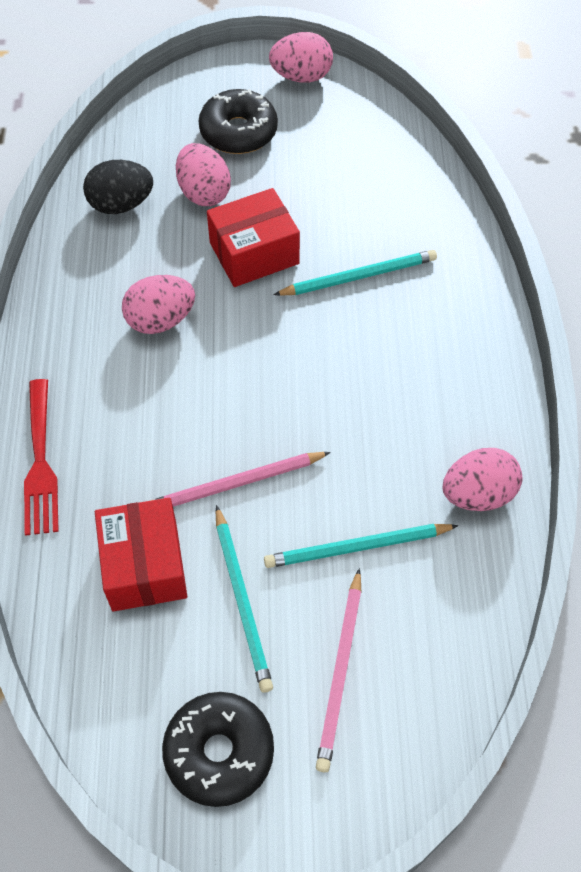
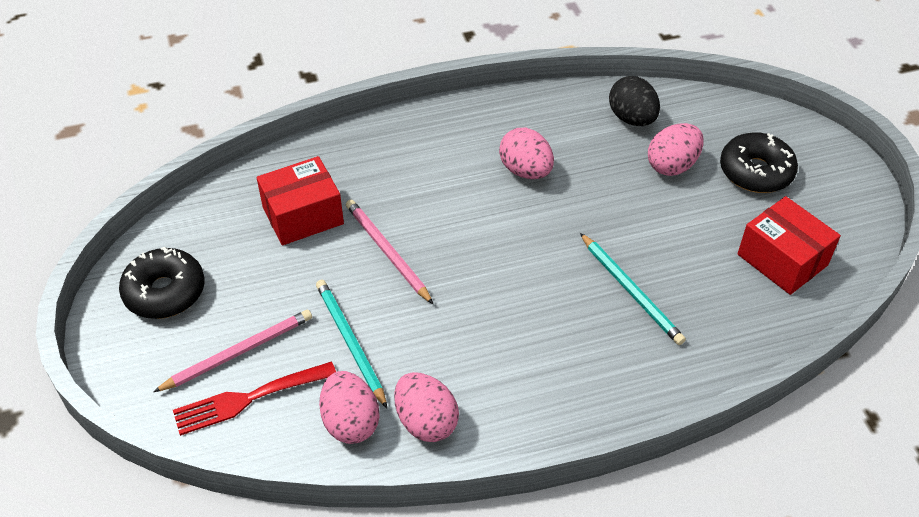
camera: 75 degrees right, 10 degrees down
red fork [24,379,59,536] -> red fork moved to [173,362,336,436]
red box [207,188,300,287] -> red box moved to [738,196,841,295]
turquoise pencil [216,505,273,693] -> none
pink egg [269,32,333,83] -> pink egg moved to [319,371,380,444]
pink pencil [316,568,361,772] -> pink pencil turned 150 degrees clockwise [153,310,312,392]

